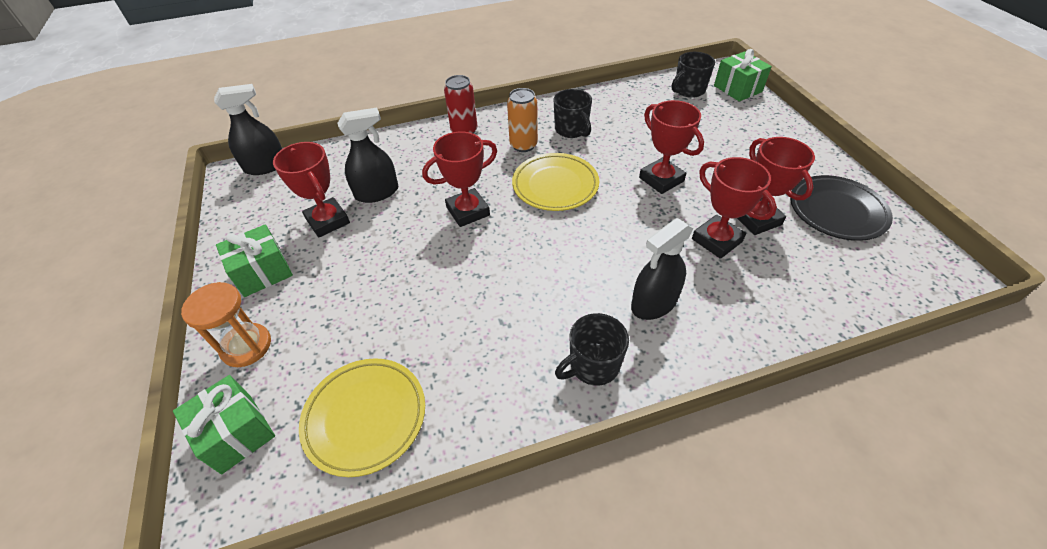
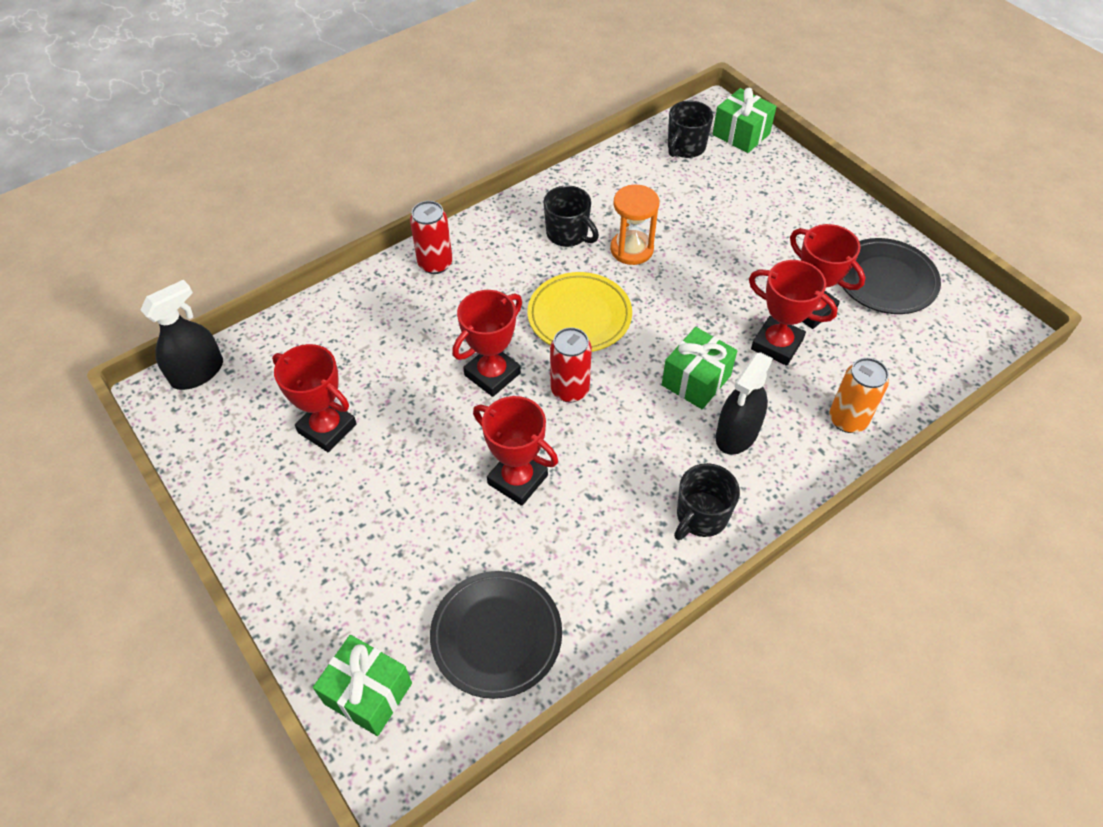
camera: 20 degrees left, 5 degrees up
orange hourglass [181,282,271,367] -> orange hourglass moved to [610,185,659,265]
green gift [216,224,293,297] -> green gift moved to [662,327,737,409]
yellow plate [299,358,425,477] -> black plate [430,571,562,699]
black spray bottle [337,108,399,203] -> none
orange can [507,88,538,152] -> orange can moved to [829,358,889,433]
red trophy [639,100,704,194] -> red trophy moved to [473,396,558,506]
none -> red can [550,327,592,403]

